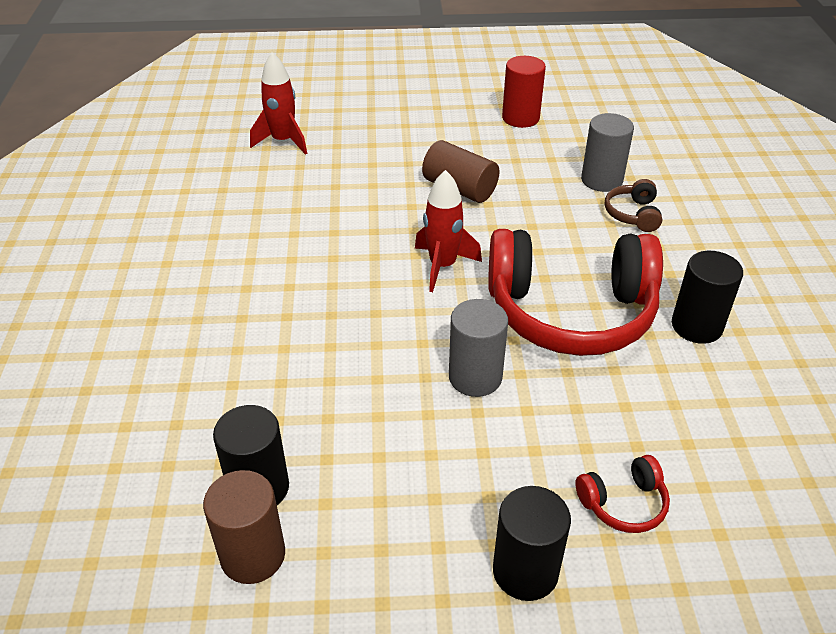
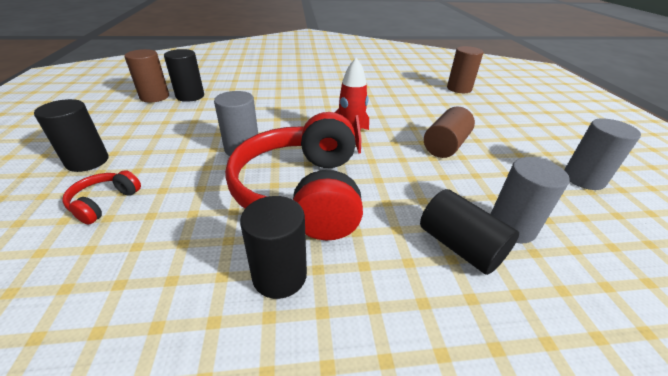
camera: 85 degrees right, 5 degrees down
red rocket [250,52,307,155] -> brown cylinder [447,46,483,93]
red cylinder [502,56,546,128] -> grey cylinder [564,118,641,190]
red headphones [575,455,670,533] -> red headphones turned 45 degrees clockwise [62,170,141,224]
brown headphones [605,179,662,232] -> black cylinder [420,189,519,275]

